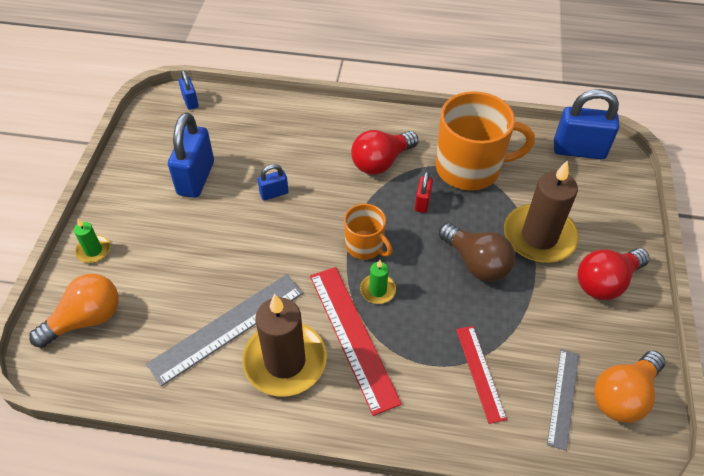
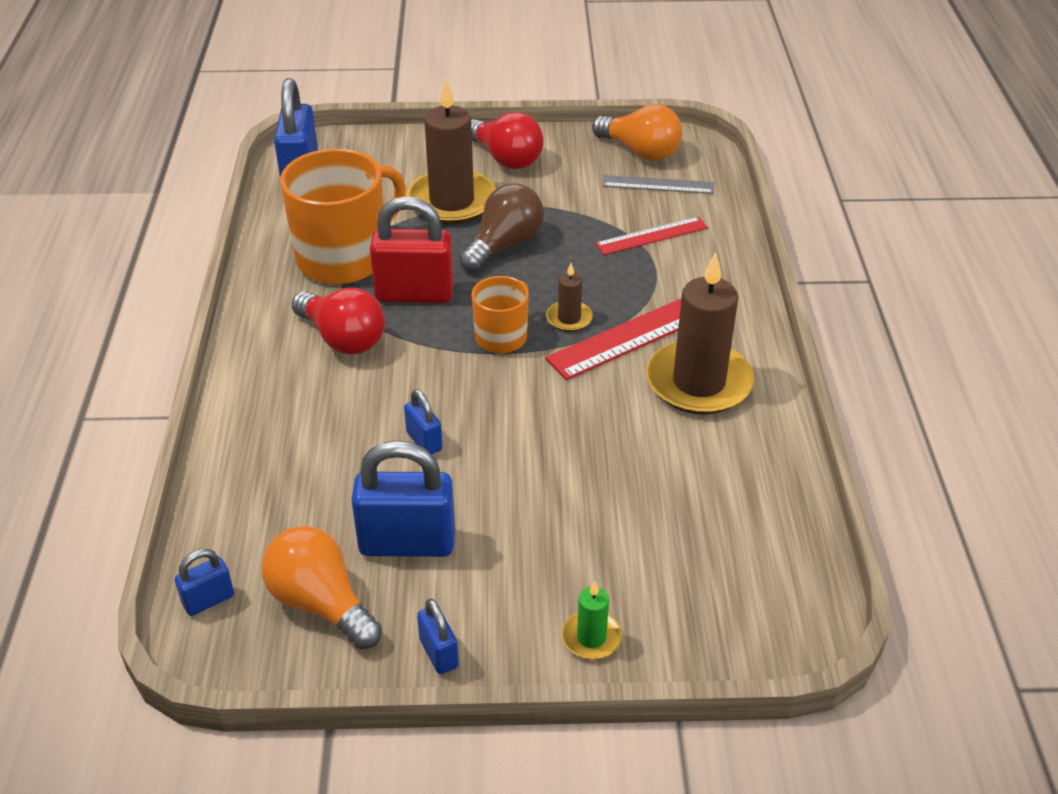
camera: 100 degrees left, 10 degrees down
orange light bulb [29,274,119,348] -> orange light bulb moved to [261,526,382,649]
grey ruler [146,274,303,386] -> none
green candle [360,260,396,304] -> brown candle [546,263,593,332]
red padlock [415,171,433,213] -> red padlock [370,196,454,303], size x1.98
orange mug [436,91,535,191] -> orange mug turned 60 degrees clockwise [280,149,406,284]
none -> blue padlock [417,599,459,674]

